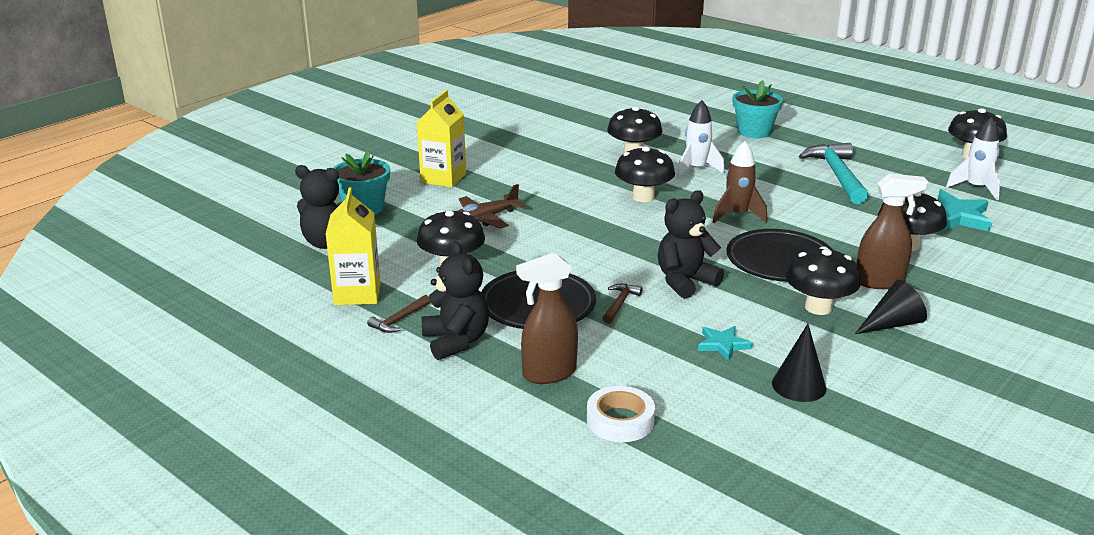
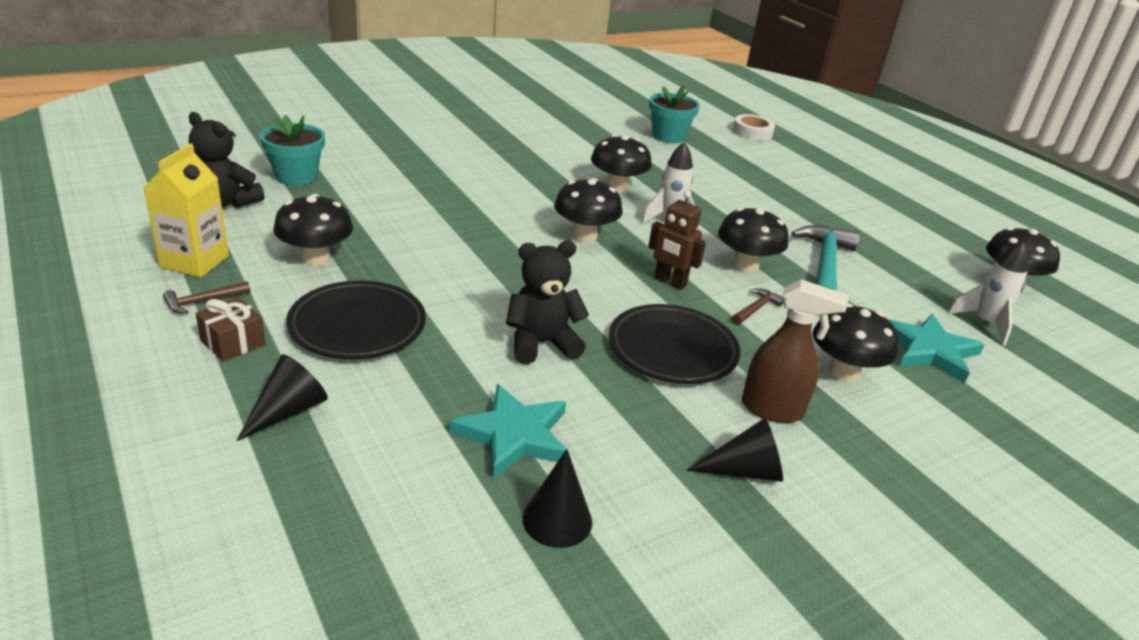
camera: 15 degrees right, 5 degrees up
yellow carton [417,90,466,188] -> none
black teddy bear [422,241,489,360] -> brown gift [196,297,266,362]
brown plane [458,184,525,229] -> none
brown spray bottle [516,252,578,384] -> black cone [237,354,328,441]
white tape [587,386,655,442] -> white tape moved to [733,114,775,141]
brown hammer [603,284,643,324] -> brown hammer moved to [732,288,784,325]
turquoise star [698,326,753,361] -> turquoise star [450,384,569,478], size x1.79
brown rocket [713,141,767,223] -> brown robot [648,190,706,290]
turquoise flower pot [733,80,783,138] -> turquoise flower pot moved to [649,85,700,143]
black mushroom [785,246,861,315] -> black mushroom moved to [718,208,788,272]

